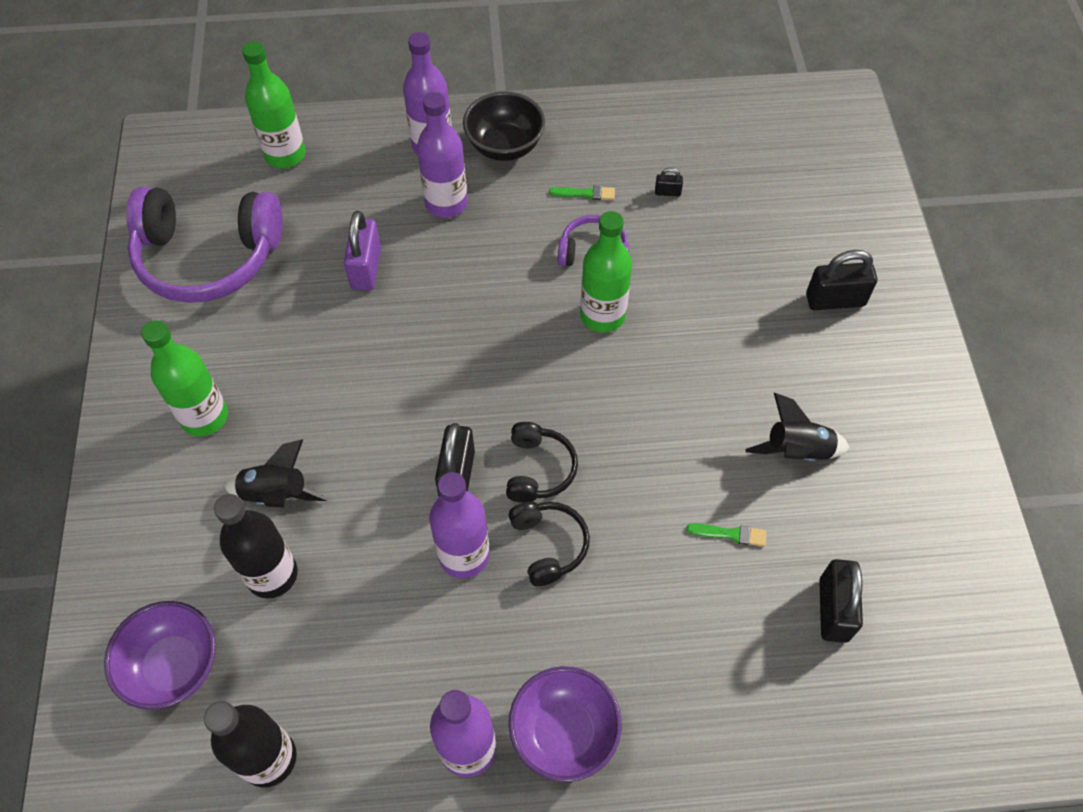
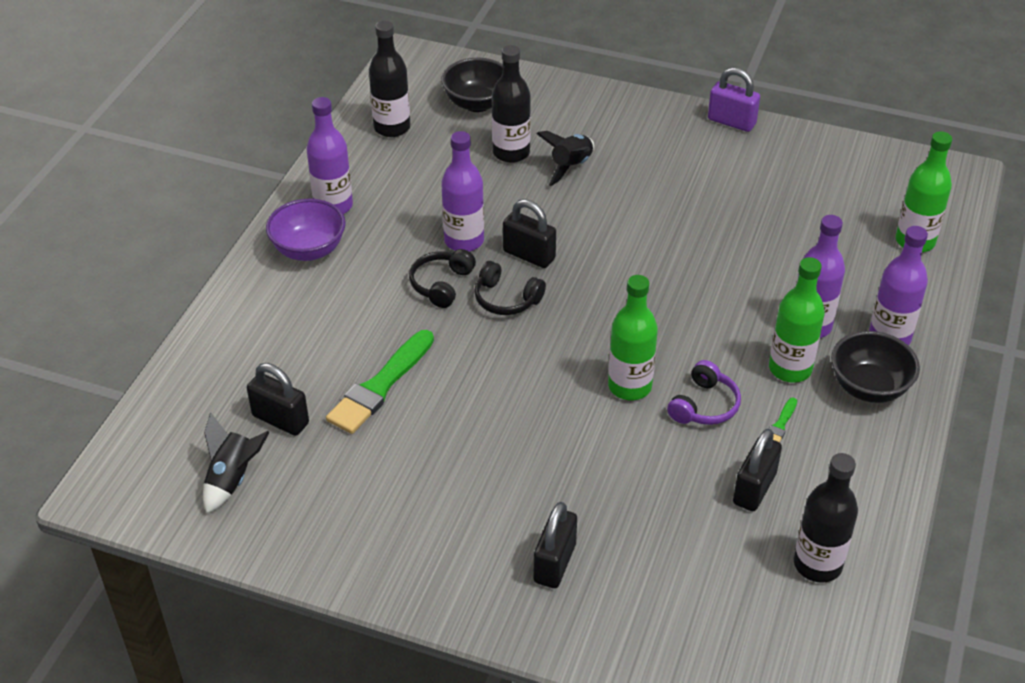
camera: 115 degrees right, 15 degrees down
purple bowl [104,601,216,710] -> black bowl [441,58,503,112]
purple headphones [126,187,283,303] -> none
green bottle [141,320,228,436] -> green bottle moved to [769,257,825,383]
purple padlock [344,211,381,290] -> purple padlock moved to [708,67,760,132]
black headphones [509,502,590,586] -> black headphones turned 105 degrees clockwise [409,249,476,308]
black padlock [655,168,683,196] -> black padlock [733,429,782,511], size x2.10
green brush [686,523,766,546] -> green brush [326,330,434,434], size x2.24
black rocket [745,393,850,461] -> black rocket moved to [203,412,270,513]
none -> black bottle [794,453,858,583]

